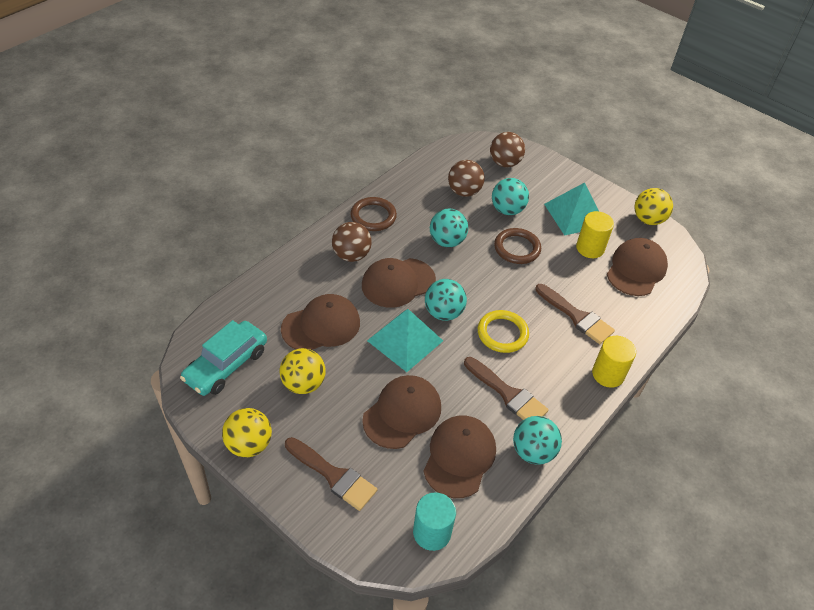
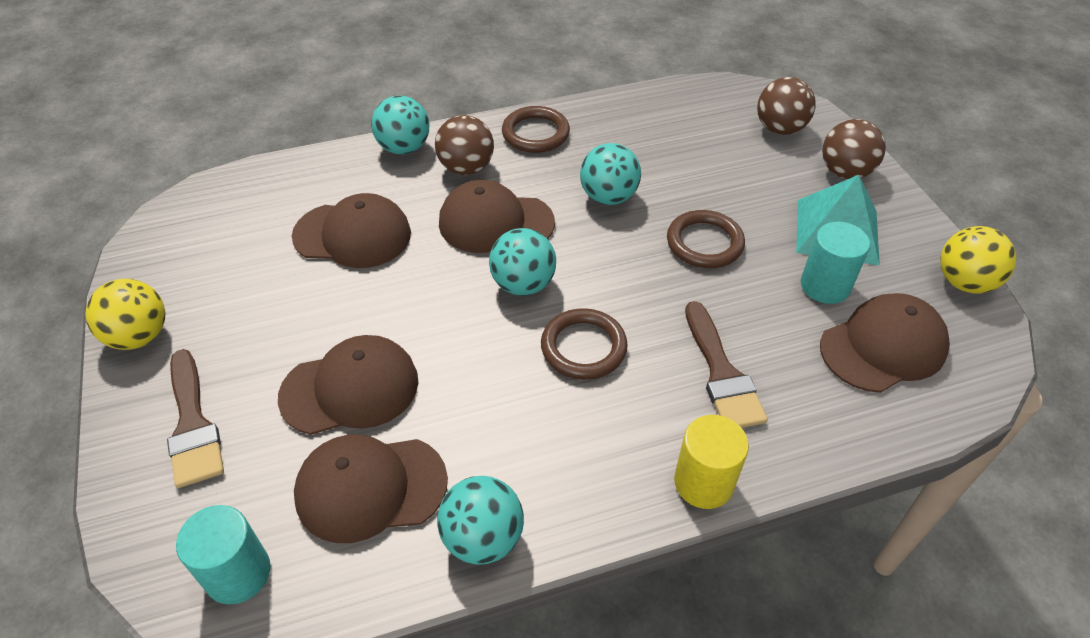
camera: 35 degrees right, 0 degrees up
turquoise car [180,320,267,396] -> none
yellow ball [280,348,326,394] -> none
turquoise pyramid [367,309,443,372] -> none
brown cap [423,416,496,498] -> brown cap turned 150 degrees counterclockwise [294,434,448,543]
brown ball [448,160,485,197] -> brown ball moved to [822,119,886,179]
brown brush [464,357,549,420] -> none
yellow ring [478,310,529,353] -> brown ring [541,308,628,380]
turquoise ball [492,178,529,215] -> turquoise ball moved to [371,96,429,154]
yellow cylinder [576,211,614,258] -> turquoise cylinder [801,222,870,304]

